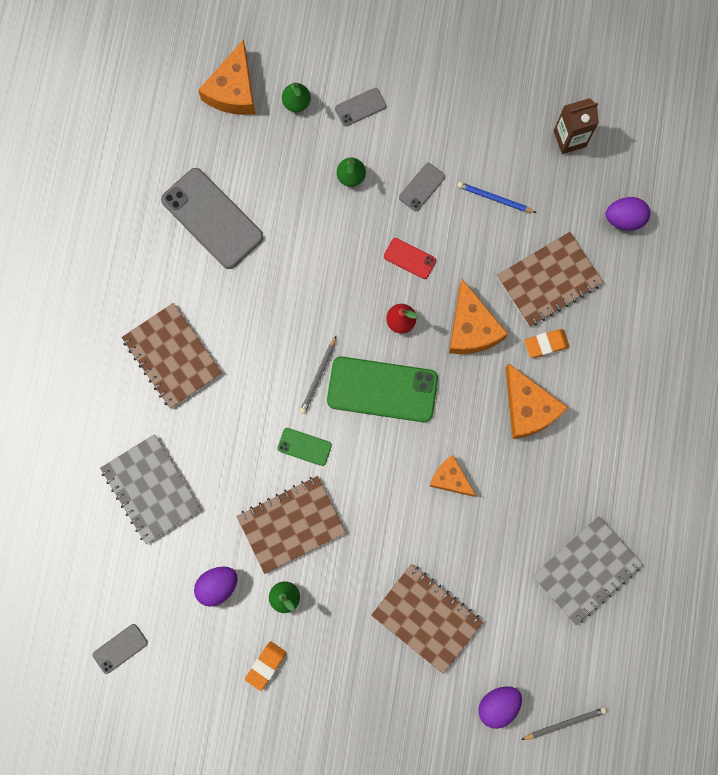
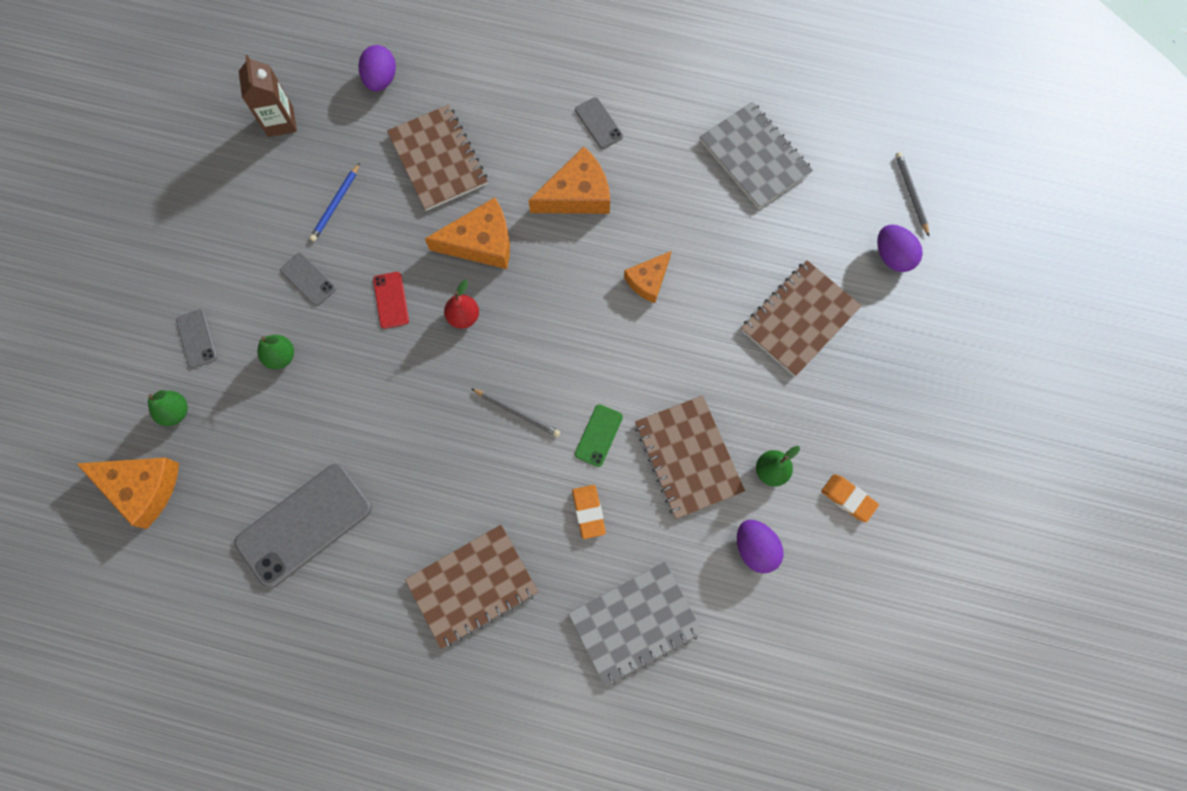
camera: 85 degrees left, 5 degrees down
grey phone [93,624,148,674] -> grey phone moved to [575,97,623,149]
green phone [327,357,438,422] -> none
red phone [384,238,436,279] -> red phone turned 45 degrees counterclockwise [373,272,409,329]
orange eraser [524,329,570,358] -> orange eraser moved to [572,485,606,539]

